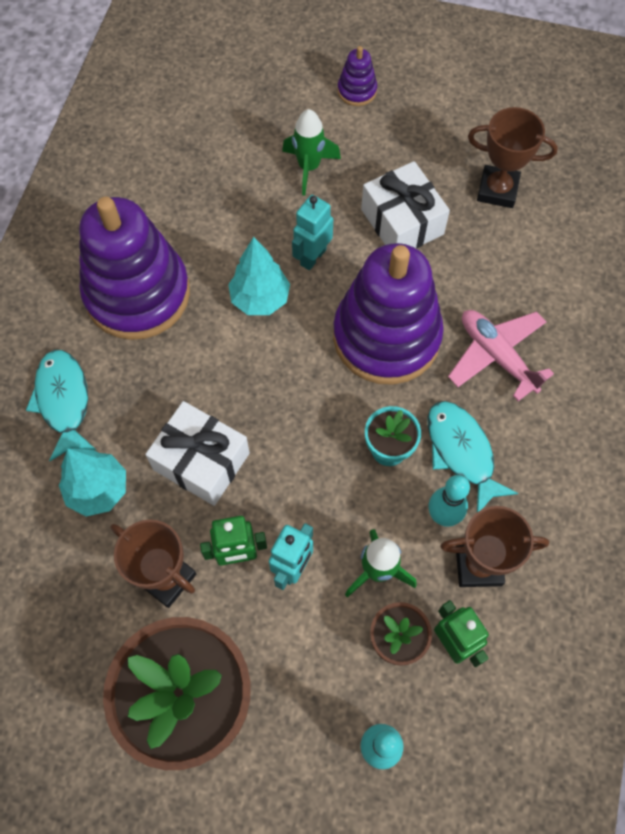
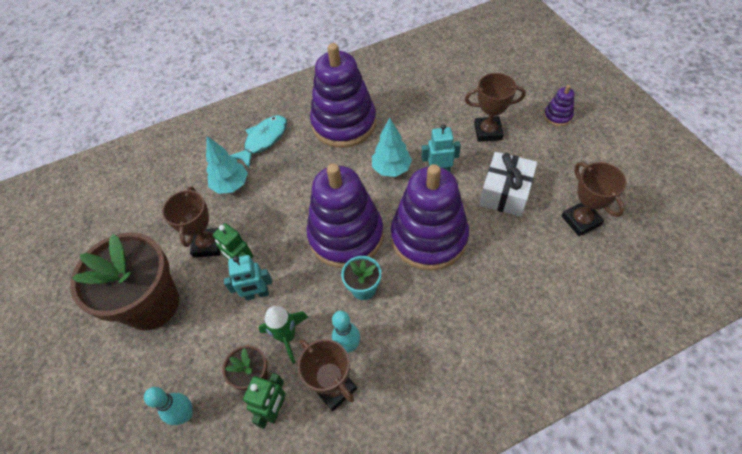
camera: 55 degrees right, 10 degrees down
white gift [145,401,250,506] -> none
green rocket [282,109,341,196] -> brown trophy [465,73,526,142]
turquoise fish [428,401,518,512] -> none
pink plane [448,310,554,401] -> none
none -> purple stacking toy [306,164,384,268]

